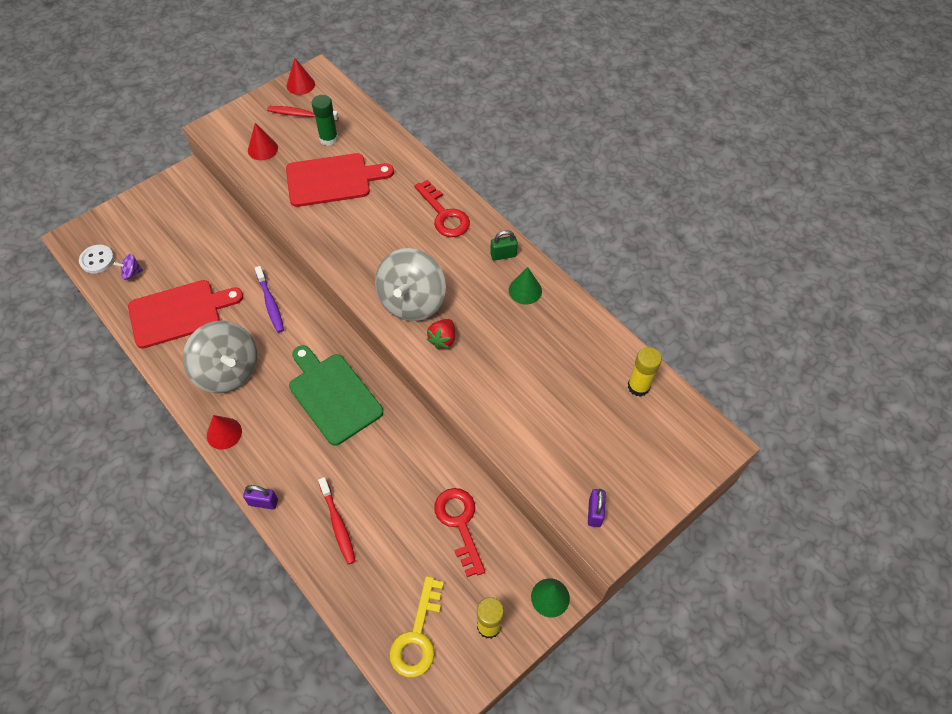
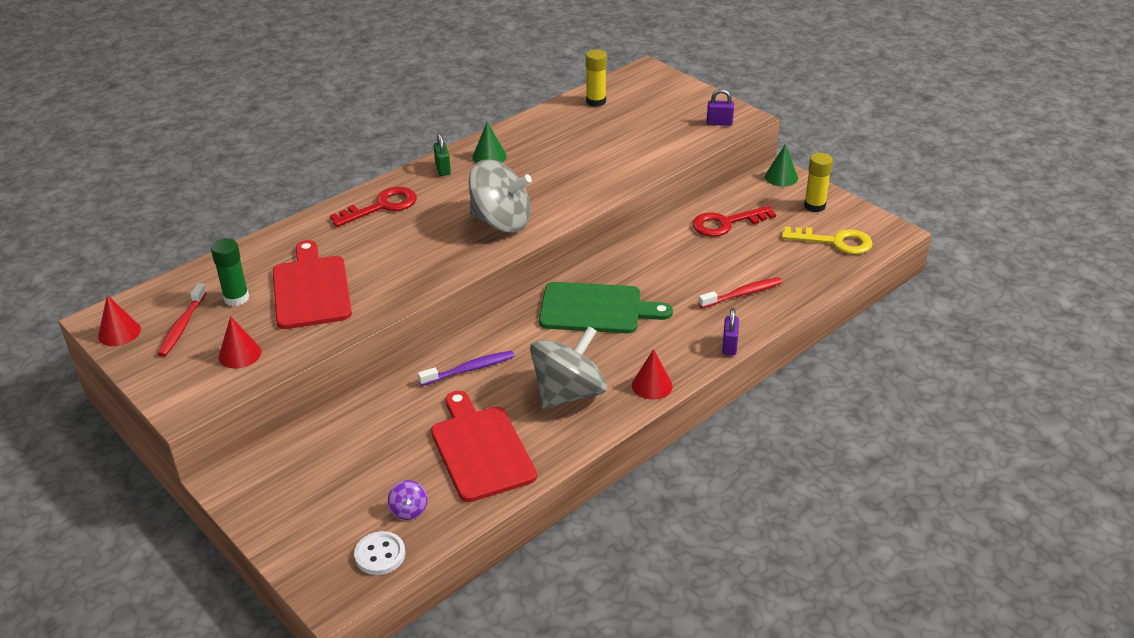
camera: 90 degrees left, 20 degrees down
green cutting board [289,345,383,446] -> green cutting board turned 135 degrees counterclockwise [539,282,673,333]
red strawberry [426,319,455,349] -> none

